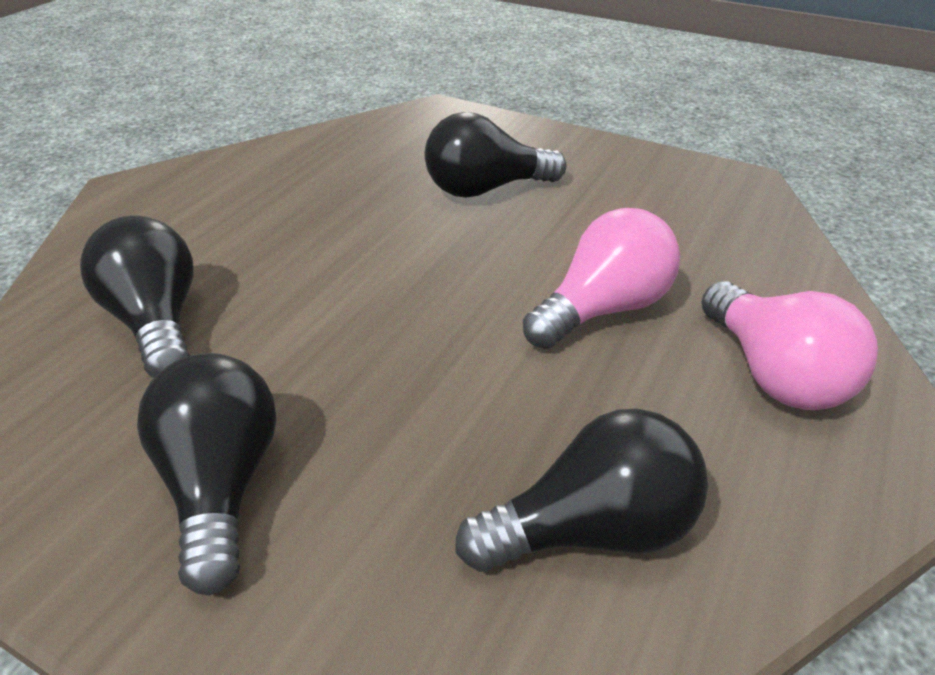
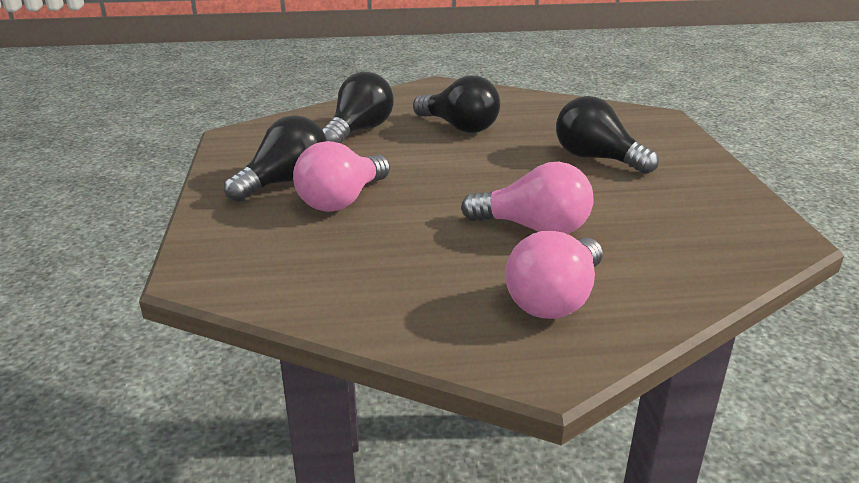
camera: 55 degrees right, 10 degrees down
black light bulb [455,408,708,572] -> black light bulb moved to [413,75,500,133]
none -> pink light bulb [293,141,390,212]

